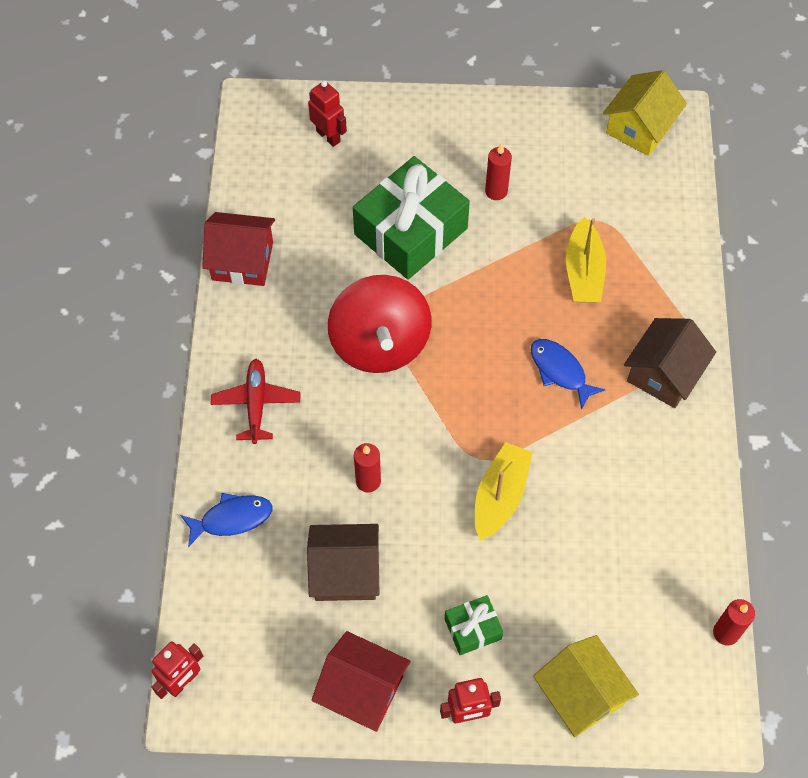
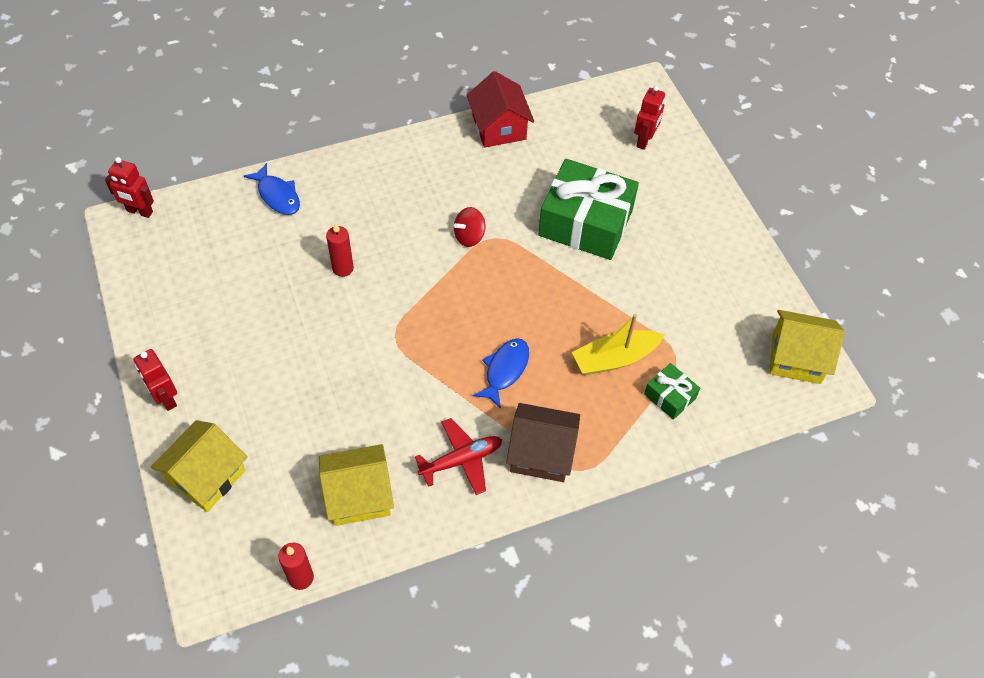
camera: 65 degrees right, 5 degrees down
red plane [211,359,300,444] -> red plane moved to [415,418,502,495]
brown house [307,524,380,601] -> none
red house [312,631,411,732] -> none
red spinning top [328,275,431,373] -> red spinning top [454,207,485,247], size x0.44
green gift [444,595,503,655] -> green gift moved to [644,363,700,420]
yellow boat [475,442,532,541] -> none
red candle [485,143,512,200] -> none
none -> yellow house [319,444,394,526]

